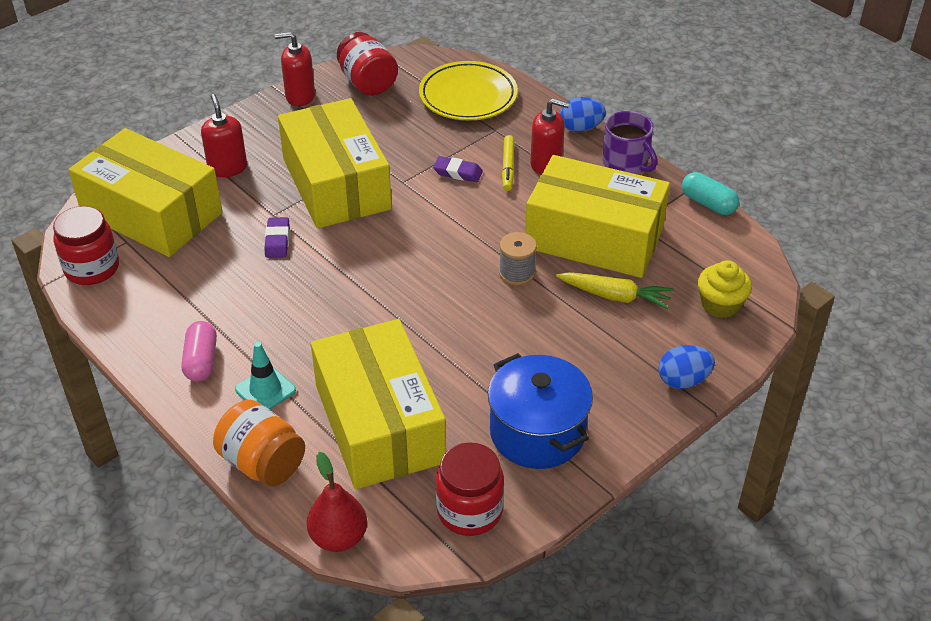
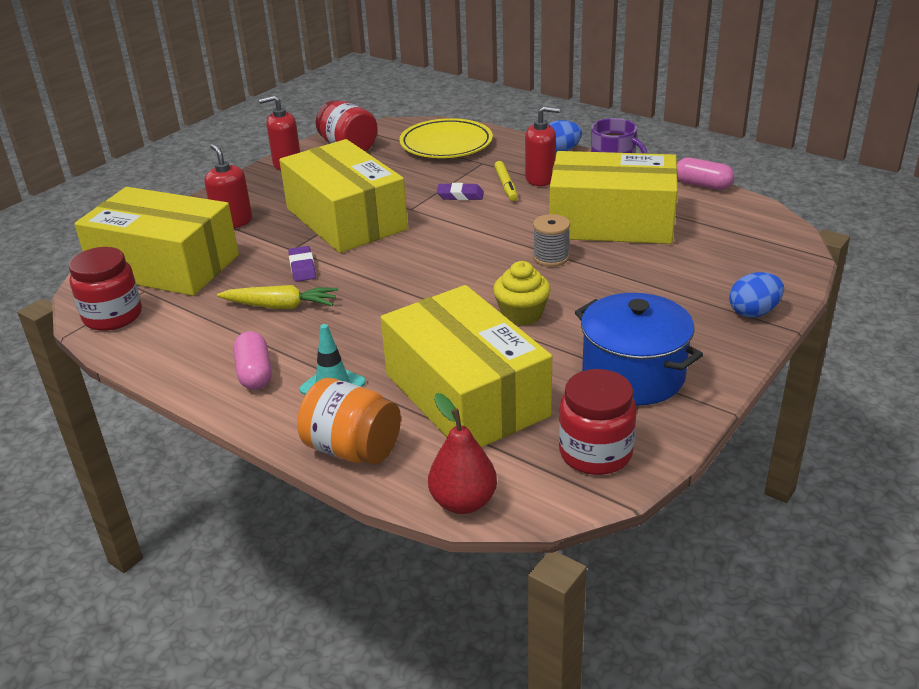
camera: 10 degrees left, 10 degrees down
yellow carrot [556,272,673,309] -> yellow carrot moved to [217,285,338,309]
turquoise capsule [682,172,739,215] -> pink capsule [677,157,734,190]
yellow cupcake [698,260,752,318] -> yellow cupcake moved to [493,261,551,325]

